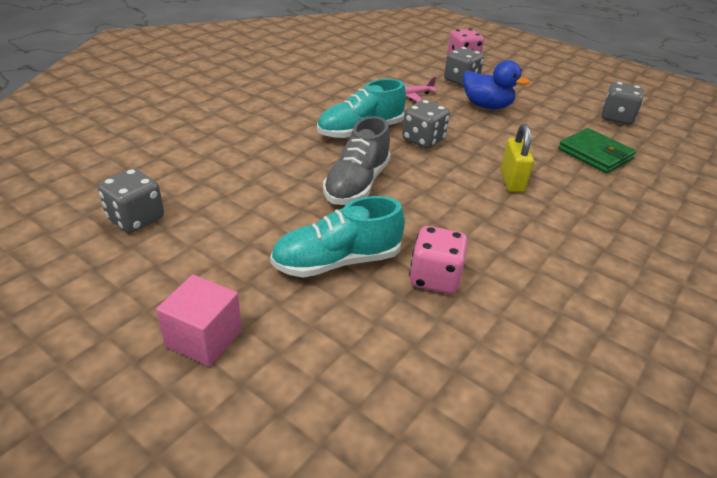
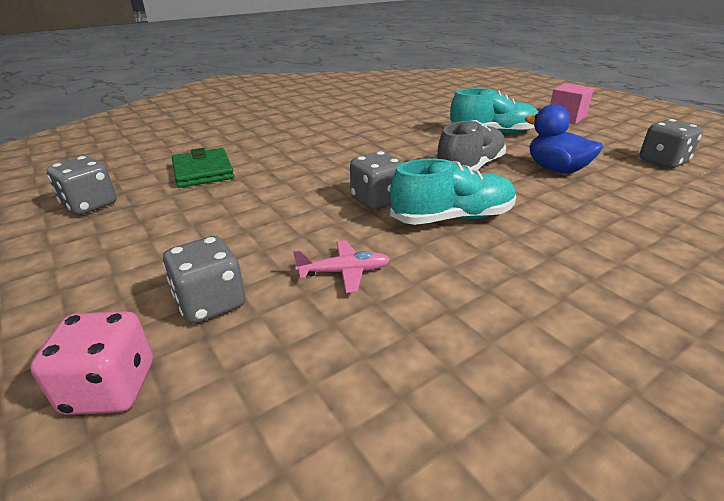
camera: 160 degrees left, 5 degrees down
pink dice [409,226,468,294] -> none
blue duck [463,60,530,109] -> blue duck moved to [525,104,603,173]
yellow padlock [500,124,534,193] -> none

